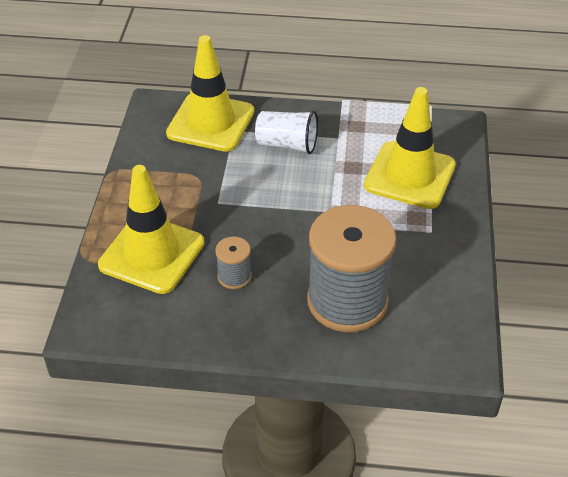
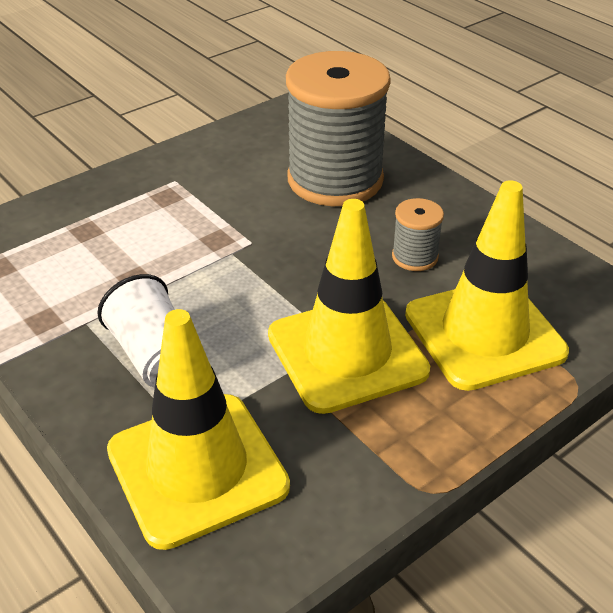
camera: 135 degrees left, 5 degrees down
yellow traffic cone [364,87,456,209] -> yellow traffic cone moved to [268,199,430,414]

